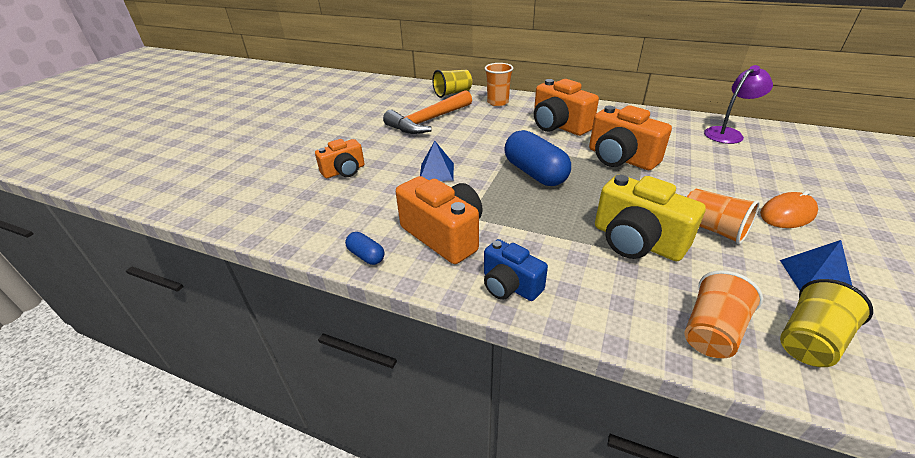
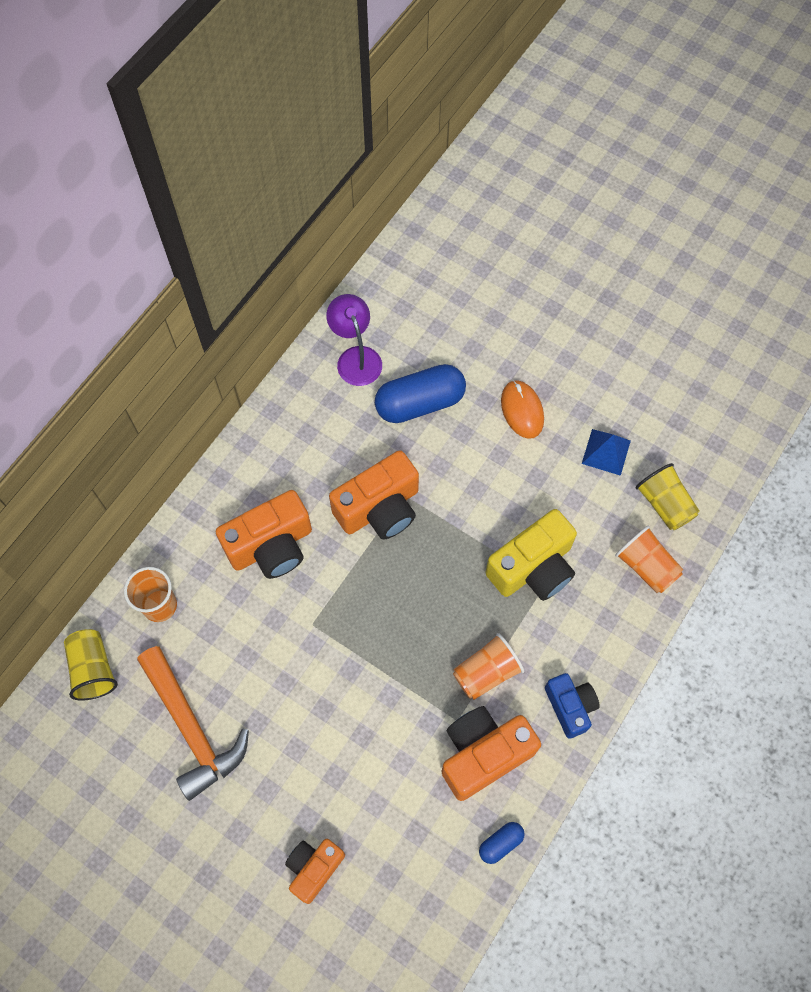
camera: 80 degrees left, 30 degrees up
orange camera [315,139,365,178] -> orange camera turned 120 degrees counterclockwise [285,839,345,904]
blue pyramid [420,141,454,181] -> none
blue camera [484,239,548,301] -> blue camera turned 75 degrees counterclockwise [545,673,600,739]
blue capsule [504,130,571,186] -> blue capsule moved to [375,364,466,423]
orange cup [687,189,760,244] -> orange cup moved to [453,633,524,700]

